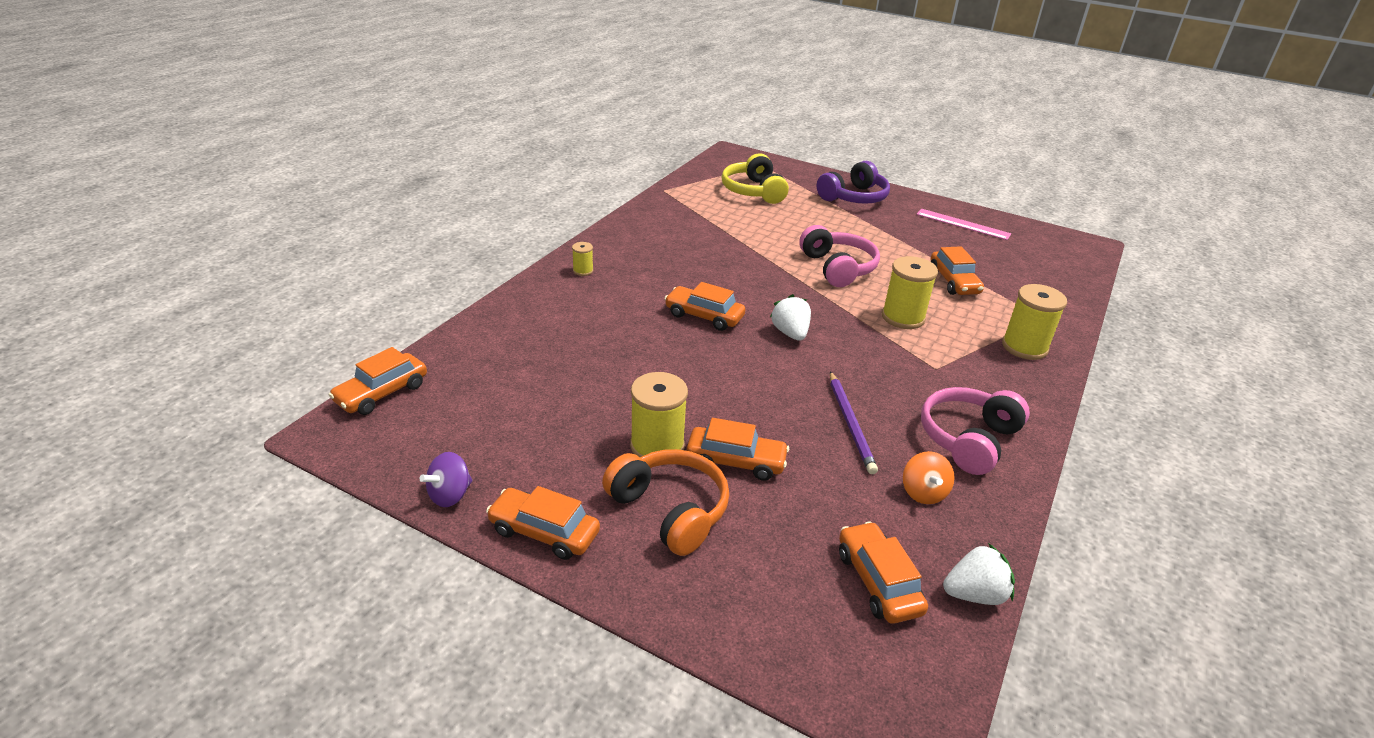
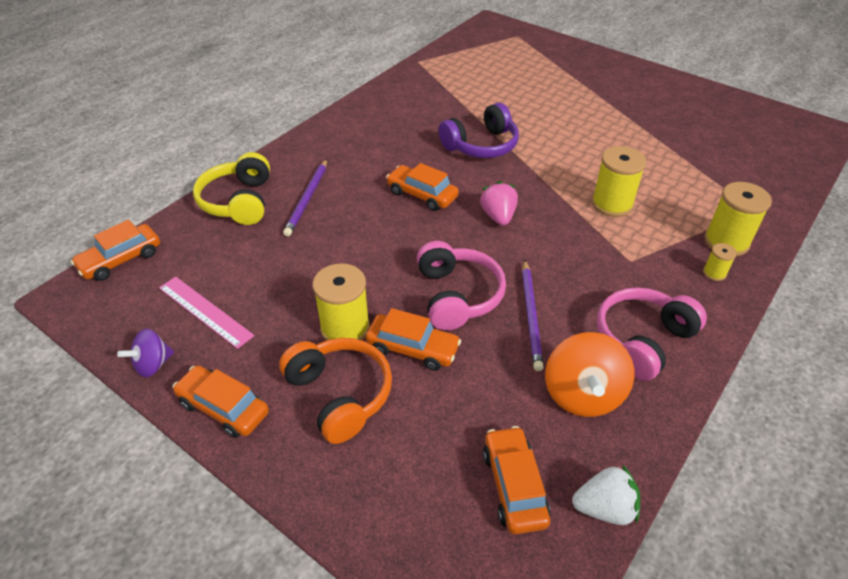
camera: 10 degrees right, 10 degrees up
yellow spool [572,242,593,276] -> yellow spool moved to [703,243,737,281]
yellow headphones [722,153,789,204] -> yellow headphones moved to [193,152,270,225]
white strawberry [770,294,811,341] -> pink strawberry [480,181,518,226]
pink headphones [800,225,880,287] -> pink headphones moved to [417,241,506,330]
purple headphones [817,161,890,204] -> purple headphones moved to [439,103,519,158]
orange spinning top [903,451,955,504] -> orange spinning top [545,332,634,417], size x1.71
pink ruler [916,209,1011,240] -> pink ruler moved to [159,277,255,349]
orange car [931,246,984,295] -> none
none -> purple pencil [283,159,327,237]

